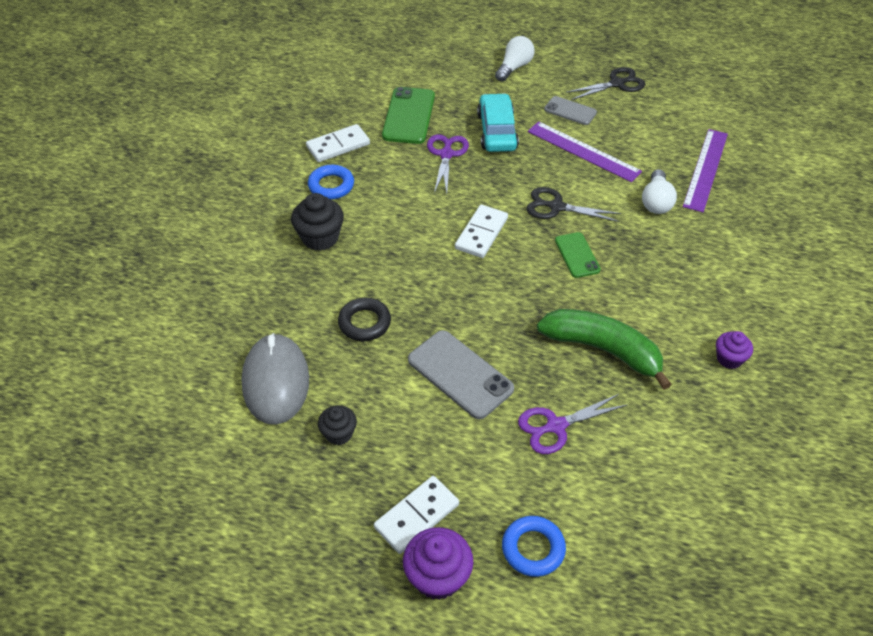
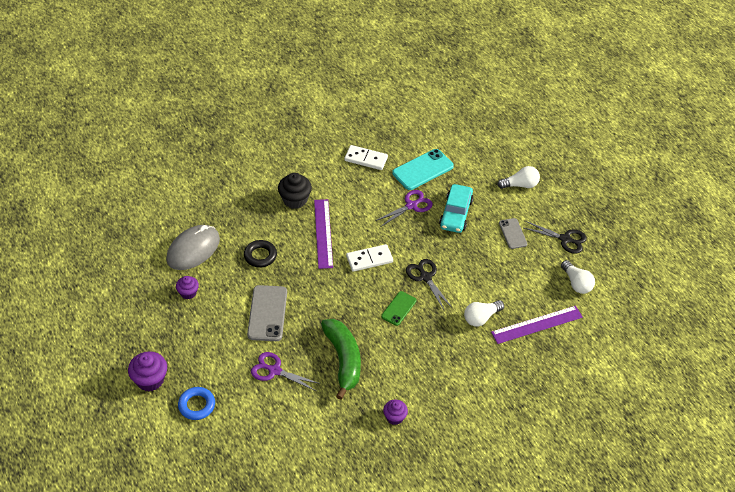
camera: 45 degrees right, 0 degrees up
blue ring [308,165,354,200] -> none
black cupcake [318,405,357,445] -> purple cupcake [176,276,199,299]
white domino [374,476,459,554] -> none
green phone [382,87,435,144] -> turquoise phone [392,149,454,190]
turquoise car [477,93,519,152] -> turquoise car turned 150 degrees clockwise [439,184,474,233]
purple ruler [528,121,642,182] -> purple ruler moved to [314,199,333,269]
none -> white light bulb [561,260,595,294]

